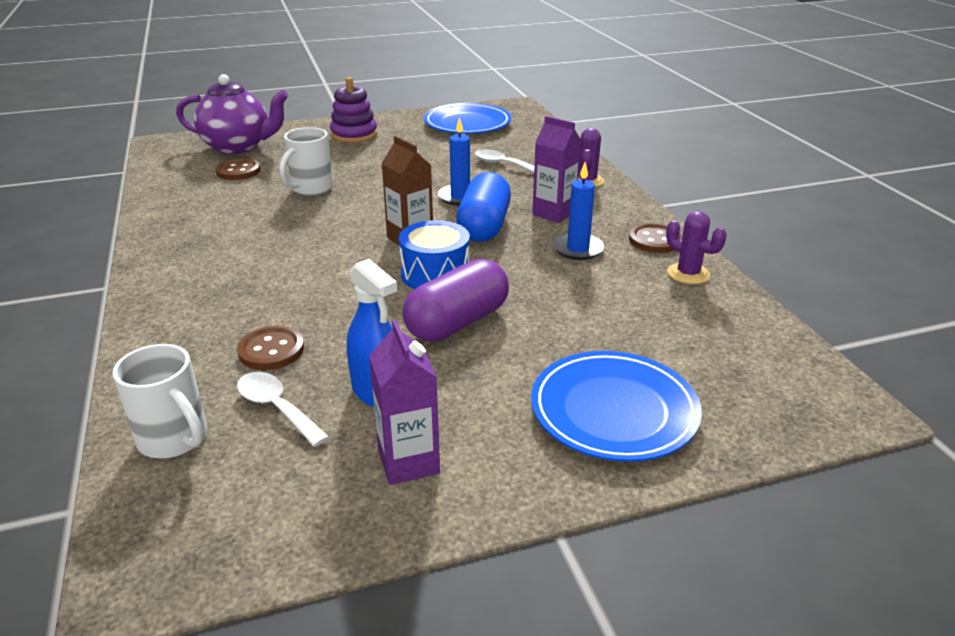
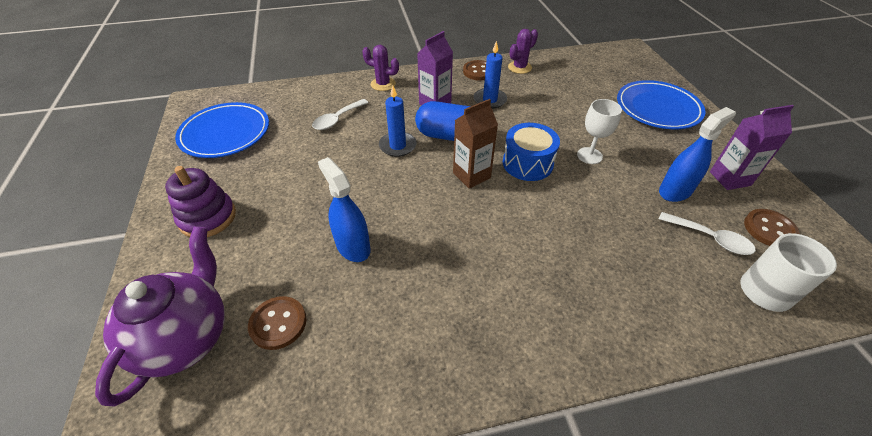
camera: 85 degrees left, 15 degrees up
brown button [237,326,304,370] -> brown button moved to [744,209,800,246]
white spoon [237,372,329,447] -> white spoon turned 105 degrees counterclockwise [659,212,756,255]
white mug [279,127,333,195] -> blue spray bottle [318,157,371,262]
purple capsule [403,259,509,341] -> white goblet [577,99,622,164]

